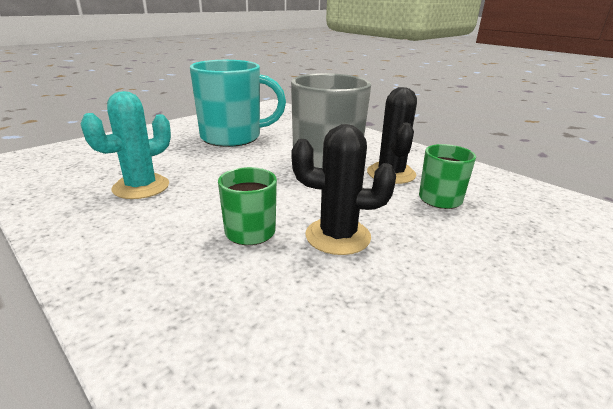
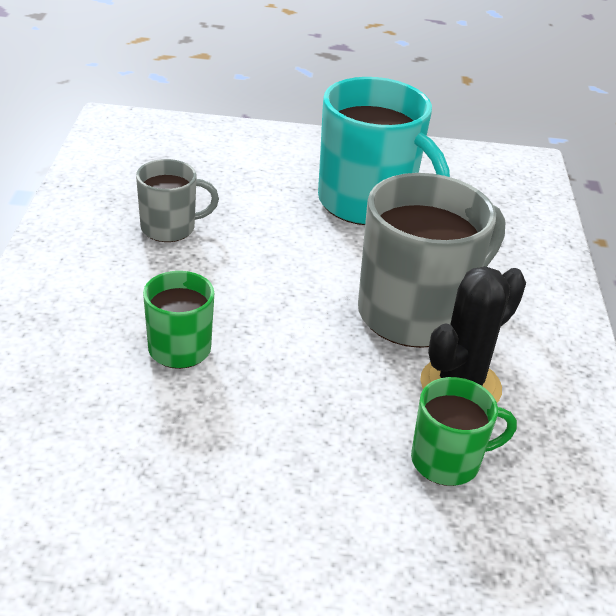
camera: 45 degrees right, 10 degrees up
turquoise cactus [81,91,171,199] -> grey mug [136,159,219,242]
black cactus [292,124,396,255] -> none

